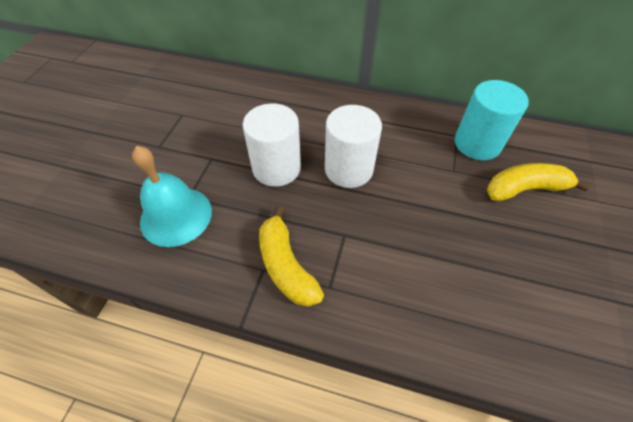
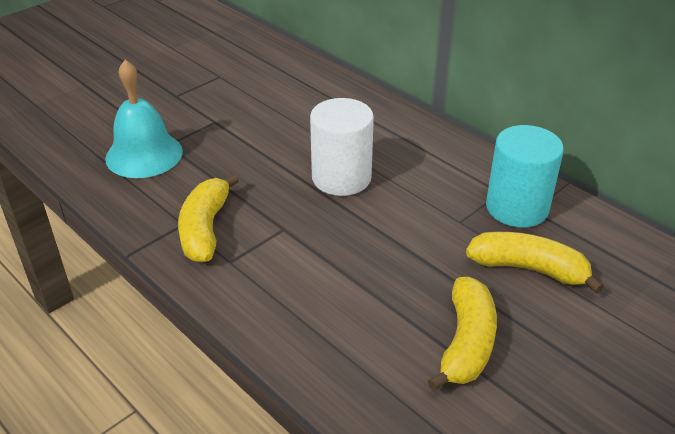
camera: 30 degrees right, 15 degrees down
white cylinder [243,103,301,187] -> none
none -> yellow banana [428,277,497,391]

